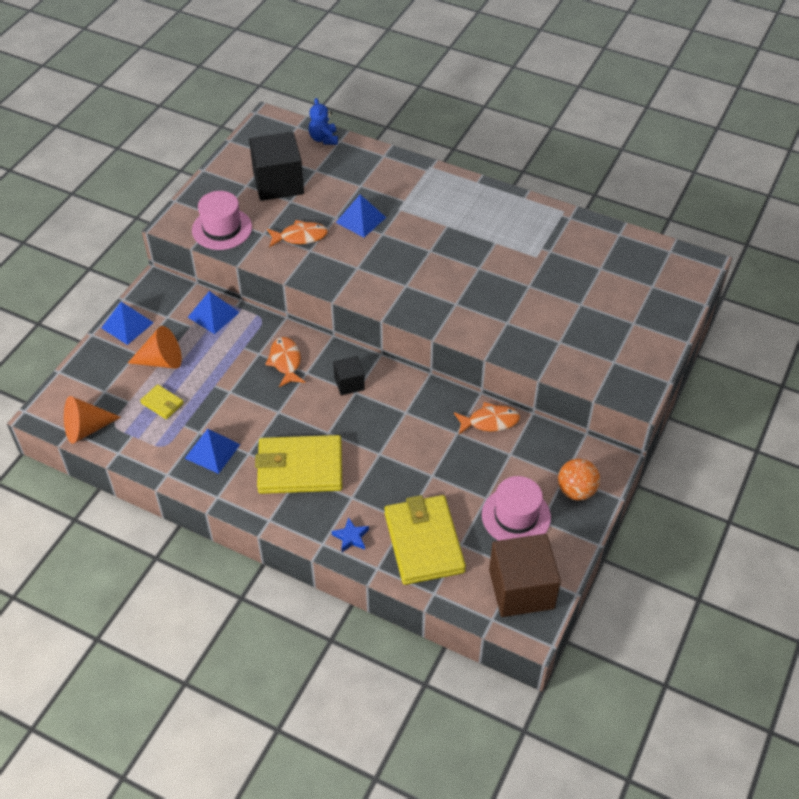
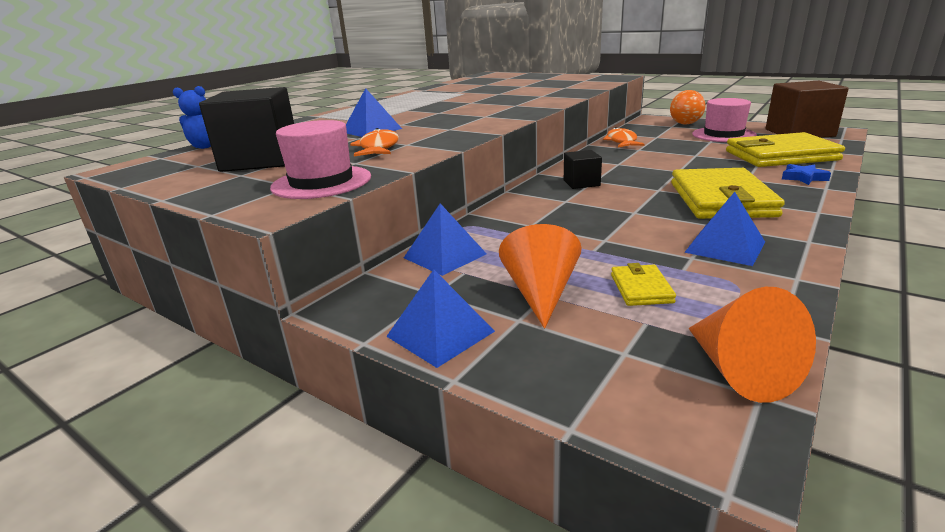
camera: 80 degrees left, 25 degrees down
yellow wallet [140,384,184,419] -> yellow wallet turned 45 degrees counterclockwise [611,263,676,306]
orange fish [265,337,305,387] -> none

